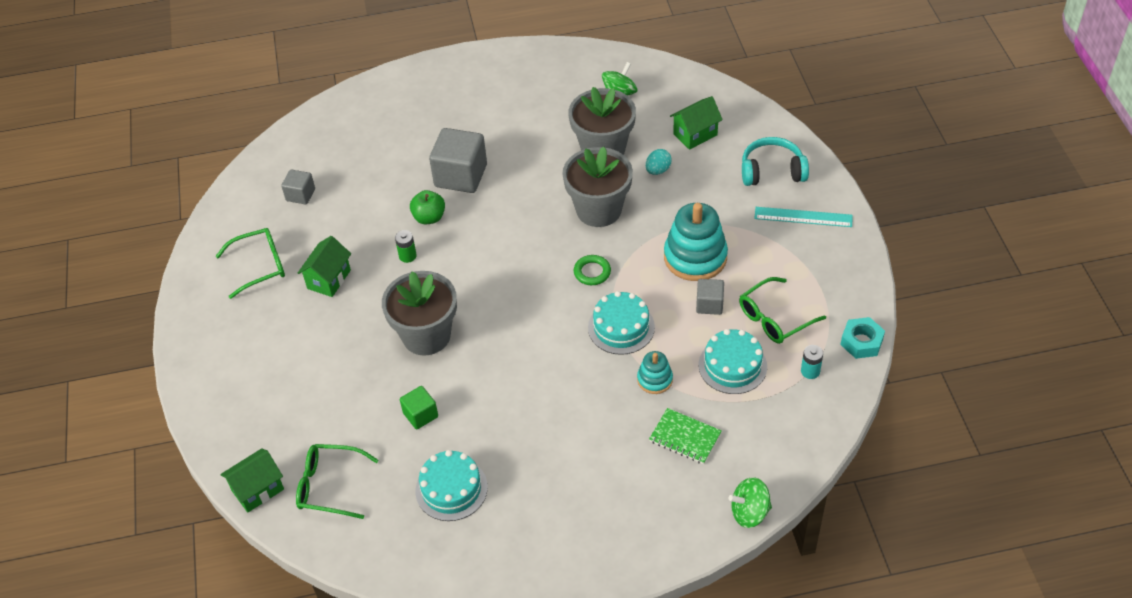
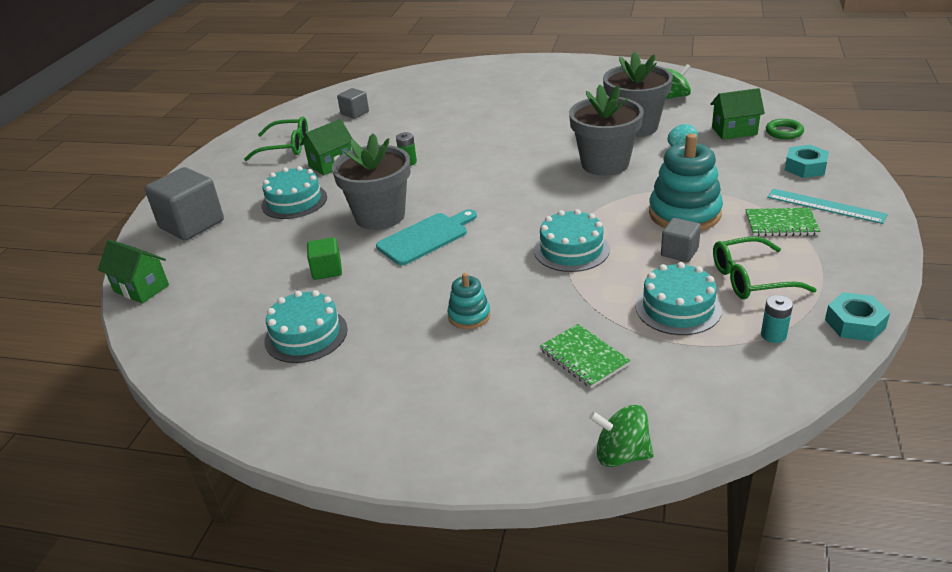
camera: 25 degrees right, 15 degrees down
green house [220,449,284,513] -> green house turned 45 degrees clockwise [98,240,169,304]
green glasses [296,444,379,519] -> none
green apple [410,190,445,224] -> none
grey cube [429,128,487,193] -> grey cube moved to [145,167,224,241]
green ring [574,255,611,285] -> green ring moved to [766,119,804,139]
turquoise stacking toy [637,351,673,394] -> turquoise stacking toy moved to [447,273,490,329]
turquoise headphones [742,137,809,186] -> turquoise nut [785,145,829,178]
none -> turquoise cake [262,166,327,219]
none -> turquoise cutting board [376,209,477,265]
none -> green notebook [745,208,820,236]

